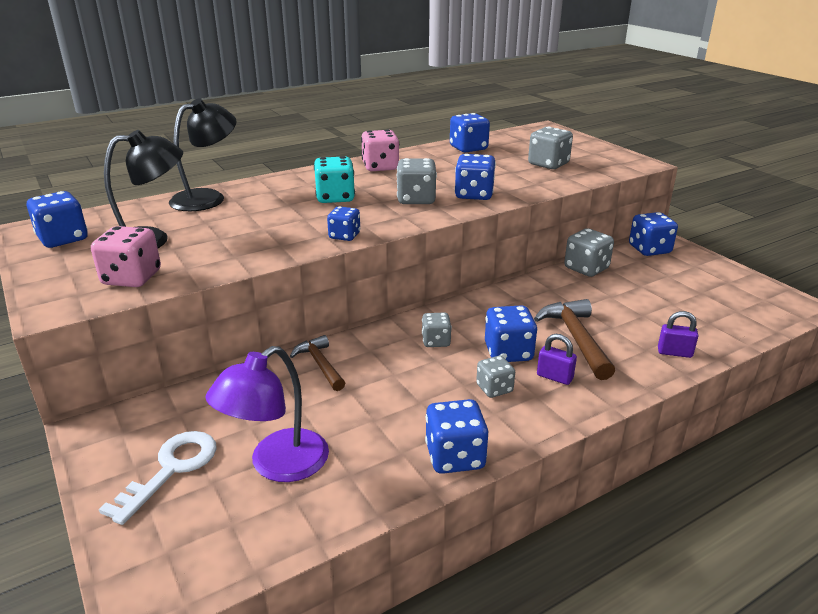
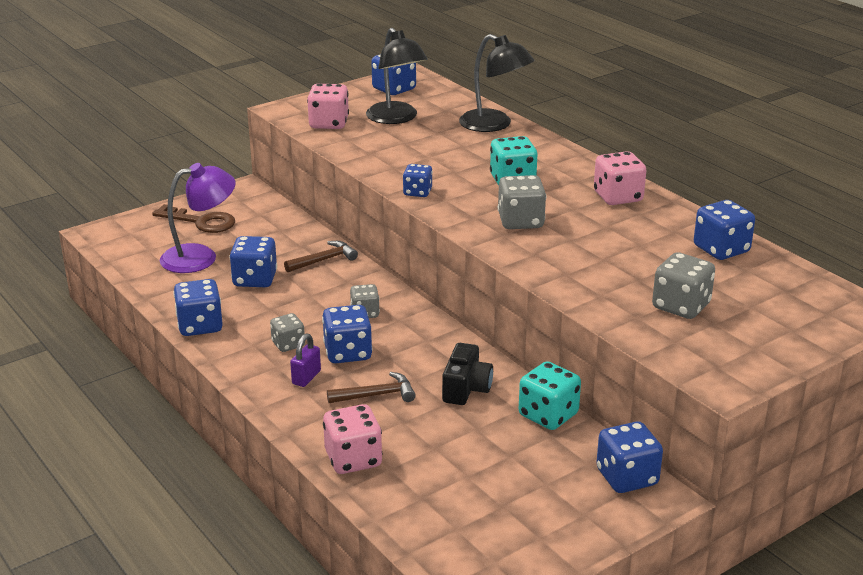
camera: 85 degrees right, 0 degrees up
white key [99,431,217,525] -> brown key [152,204,235,233]
purple lamp [206,346,329,482] -> purple lamp turned 120 degrees clockwise [160,163,236,273]
blue dice [454,154,496,200] -> blue dice moved to [230,236,277,287]
brown hammer [534,299,615,380] -> brown hammer [327,372,416,403], size x0.65
grey dice [564,228,614,277] -> turquoise dice [519,362,581,430]
purple padlock [658,311,698,358] -> pink dice [323,404,382,474]
none -> black camera [442,343,493,405]

